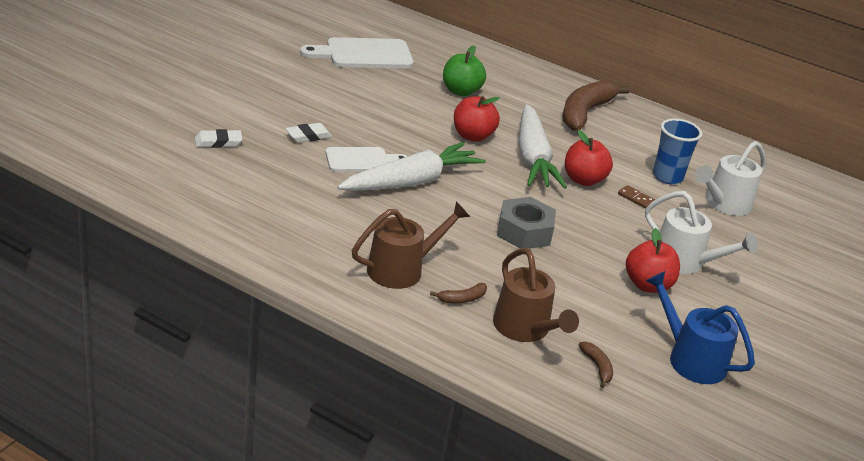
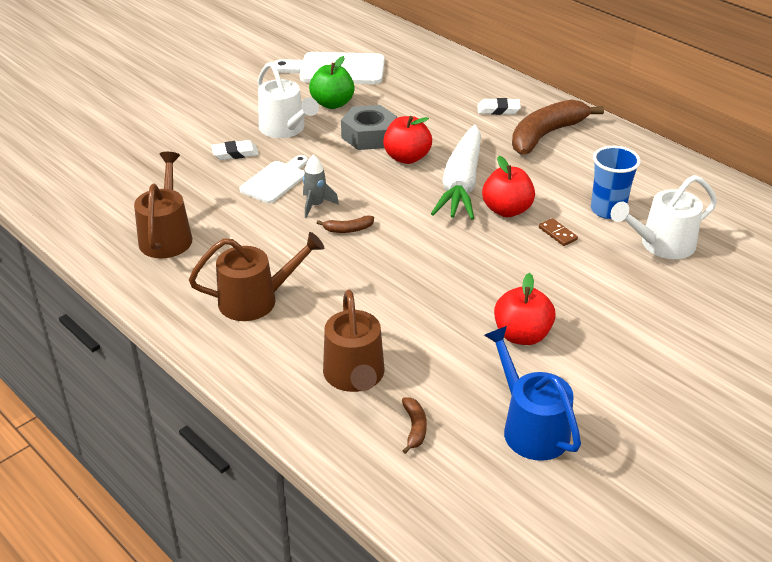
camera: 20 degrees right, 5 degrees up
white eraser [195,129,242,148] -> white eraser moved to [477,98,521,115]
white cutting board [326,147,407,172] -> white cutting board turned 60 degrees counterclockwise [239,155,308,203]
white carrot [337,142,486,191] -> grey rocket [303,154,339,218]
brown banana [430,283,487,303] -> brown banana moved to [317,215,374,233]
green apple [443,46,486,96] -> green apple moved to [309,56,355,109]
grey nut [497,197,556,249] -> grey nut moved to [341,105,397,150]
white watering can [645,191,758,274] -> white watering can moved to [257,62,319,138]
none -> brown watering can [134,152,192,258]

